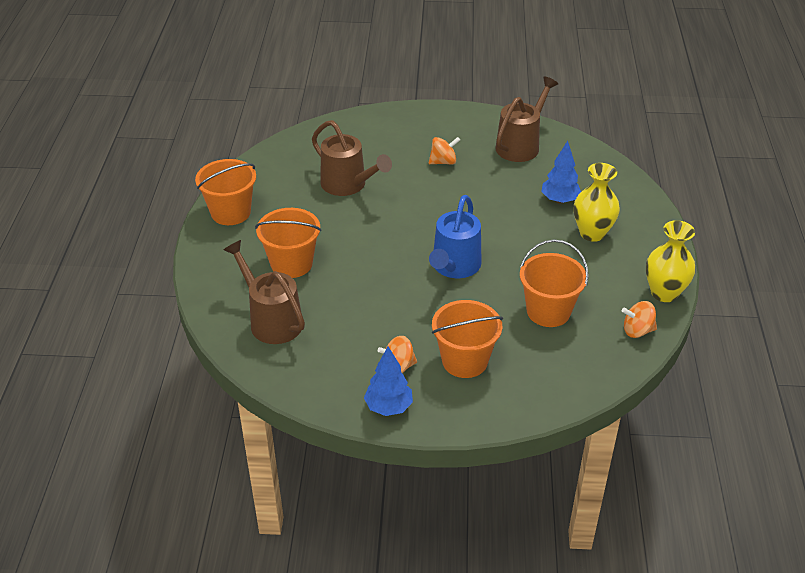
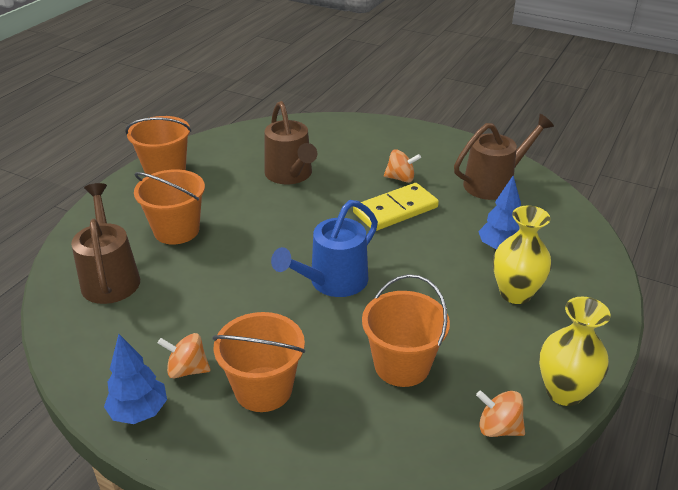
camera: 25 degrees right, 5 degrees down
none -> yellow domino [353,183,439,231]

